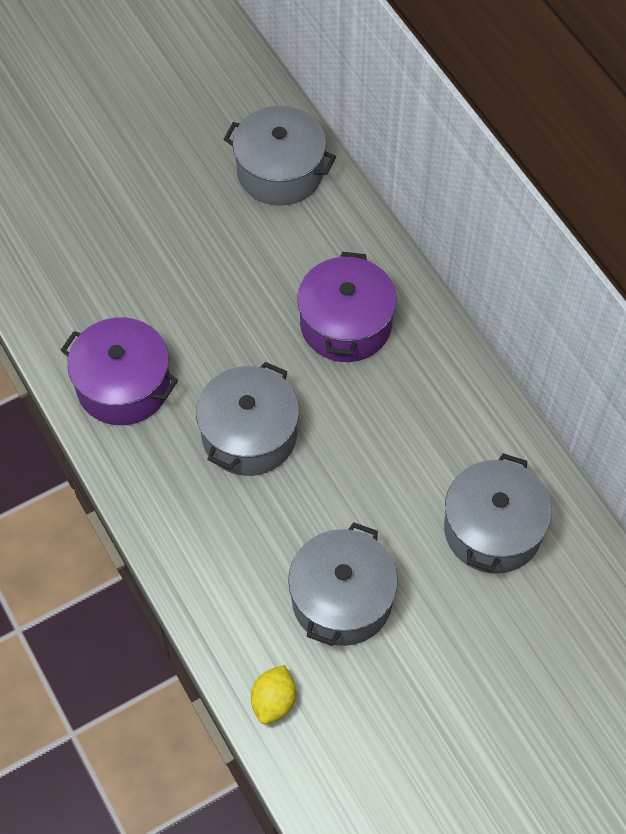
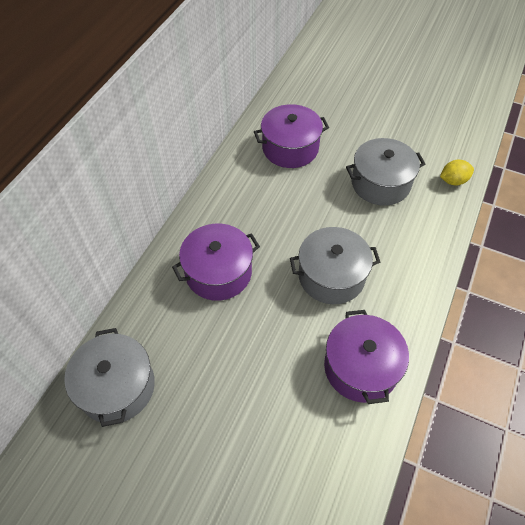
camera: 125 degrees left, 5 degrees down
grey pot [444,453,552,574] -> purple pot [254,104,329,168]

